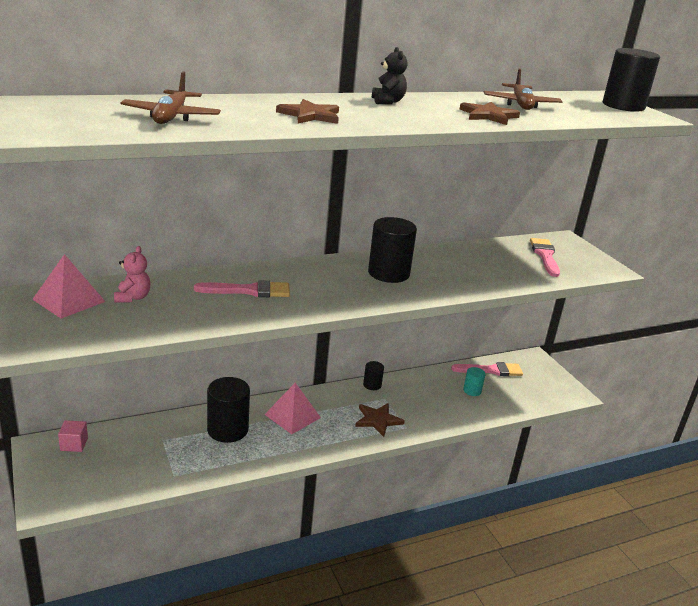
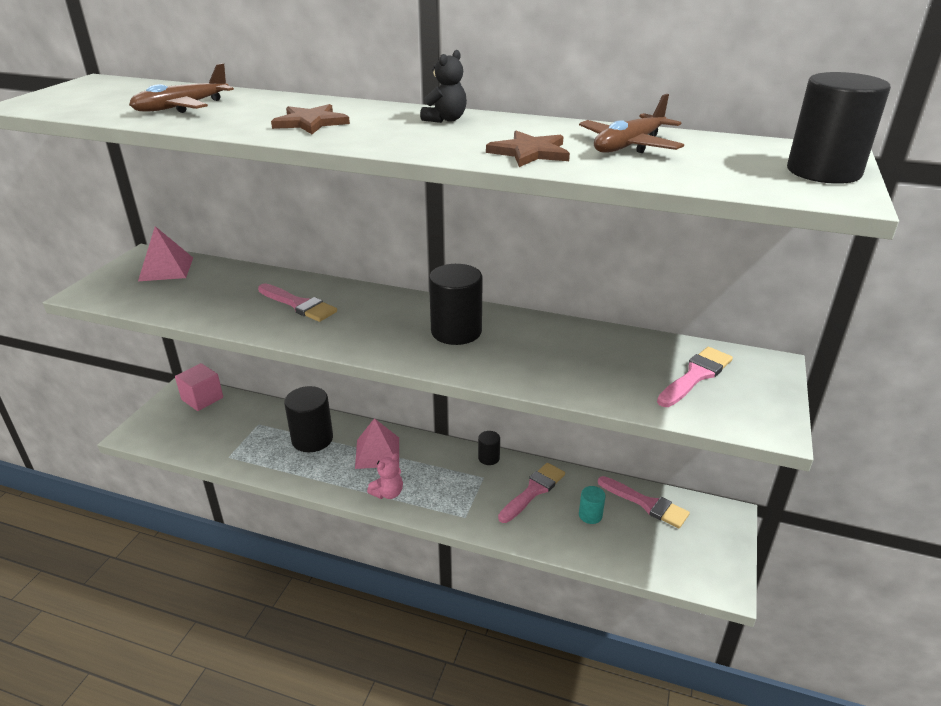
camera: 45 degrees right, 5 degrees up
pink cube [58,420,88,452] -> pink cube [175,363,223,411], size x1.55
pink teddy bear [114,246,151,303] -> pink teddy bear moved to [367,453,403,499]
brown star [355,403,405,437] -> none
none -> pink brush [498,463,565,523]

